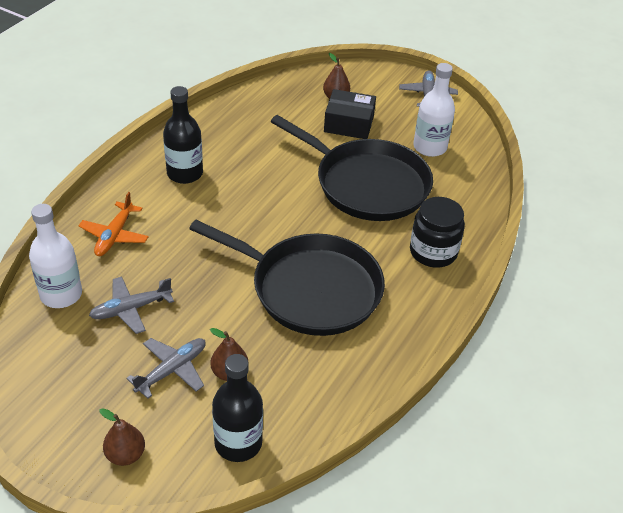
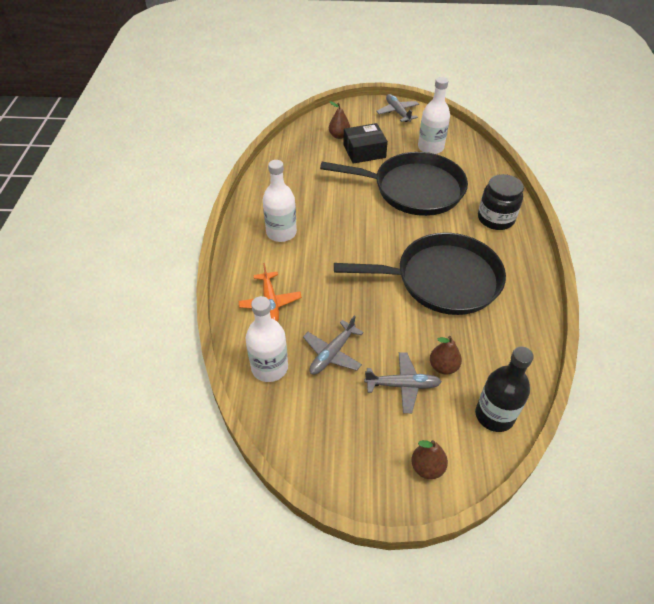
camera: 25 degrees left, 5 degrees up
grey plane [126,338,206,399] -> grey plane turned 75 degrees clockwise [364,352,442,413]
black bottle [163,86,203,184] -> white bottle [263,160,297,242]

